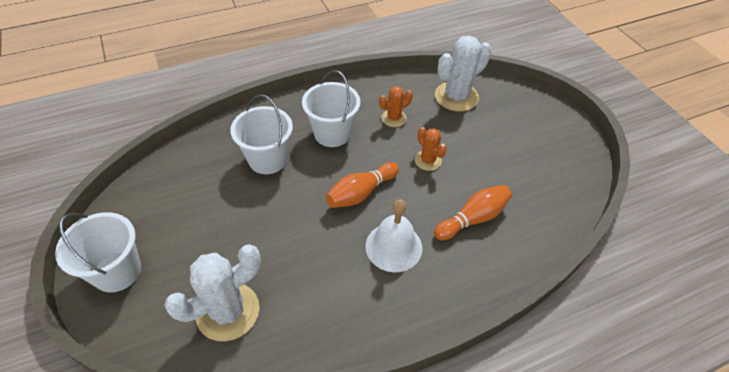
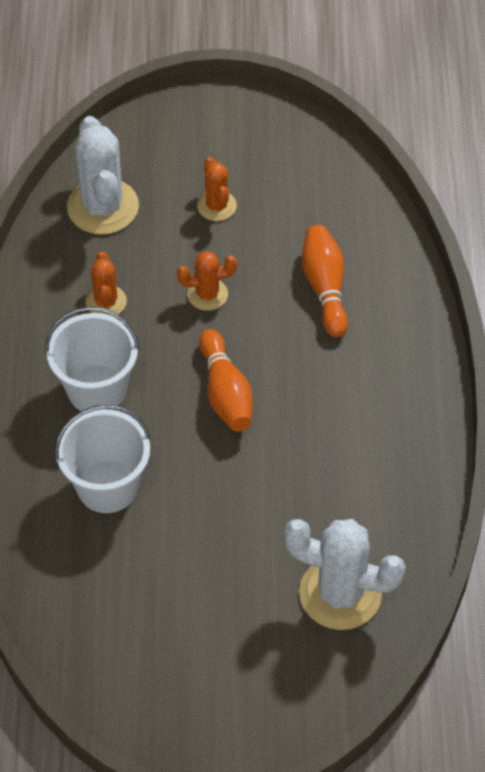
camera: 65 degrees left, 5 degrees up
white bucket [55,212,141,292] -> none
white cactus [164,245,261,341] -> white cactus turned 60 degrees counterclockwise [284,519,406,630]
white bell [365,199,422,272] -> none
none -> orange cactus [197,157,237,221]

